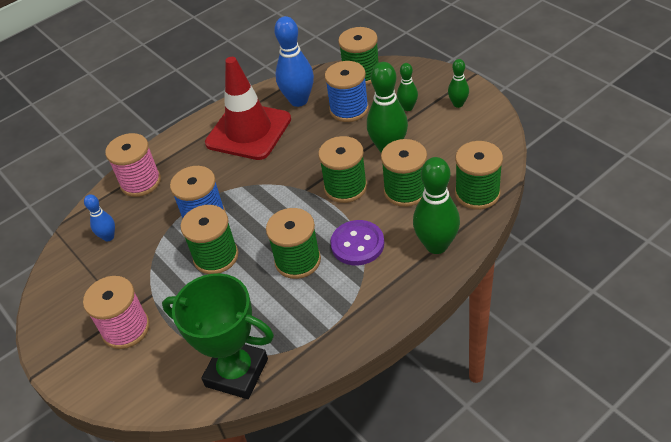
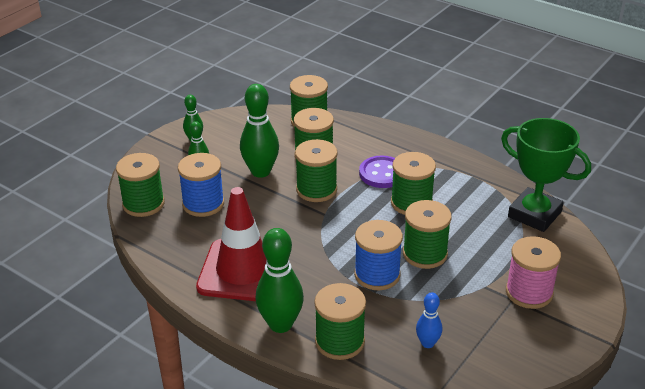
camera: 110 degrees left, 10 degrees down
pink spool [105,133,161,197] -> green spool [314,283,366,360]
green trophy [162,273,274,399] -> green trophy turned 60 degrees counterclockwise [501,118,591,232]
blue bowling pin [274,16,314,107] -> none
green bowling pin [413,157,460,254] -> green bowling pin moved to [255,228,304,333]

